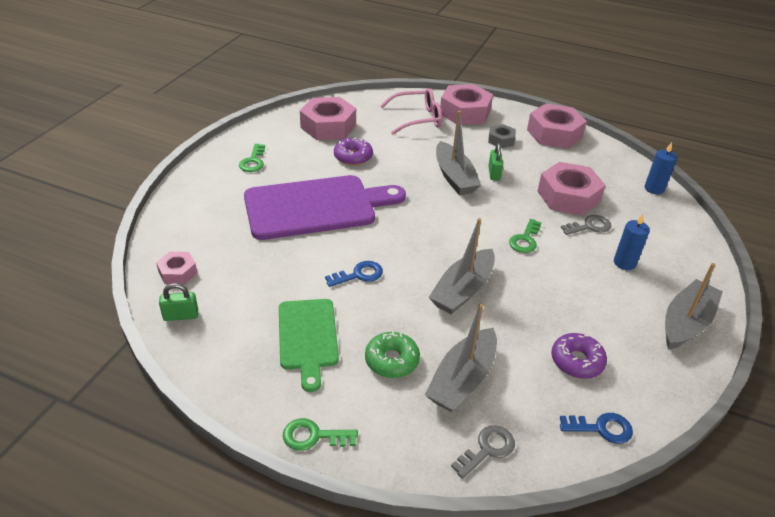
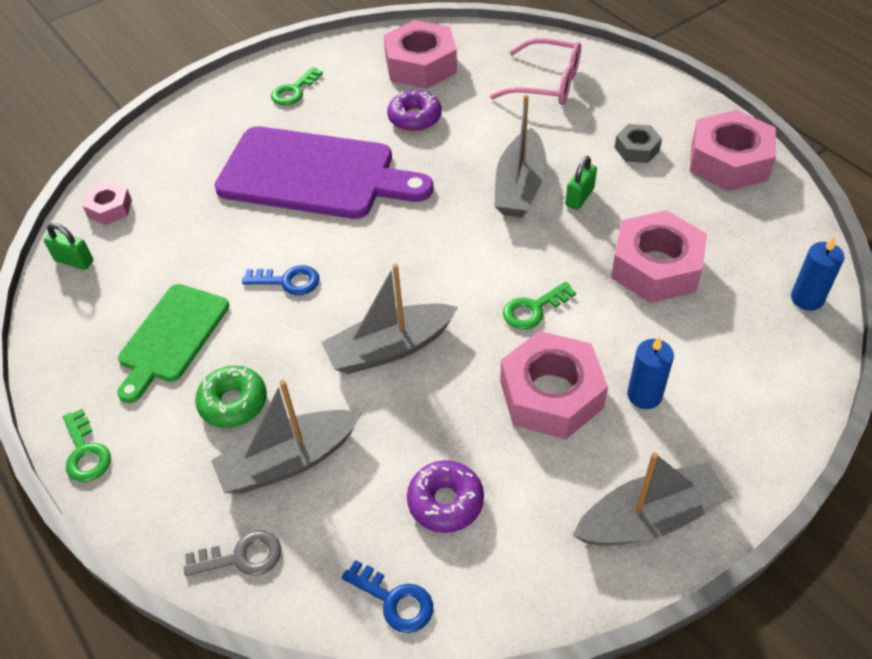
camera: 35 degrees right, 10 degrees up
green key [283,418,358,451] -> green key turned 150 degrees counterclockwise [63,409,111,482]
pink nut [440,84,493,125] -> pink nut moved to [500,331,608,439]
grey key [561,215,612,235] -> none

